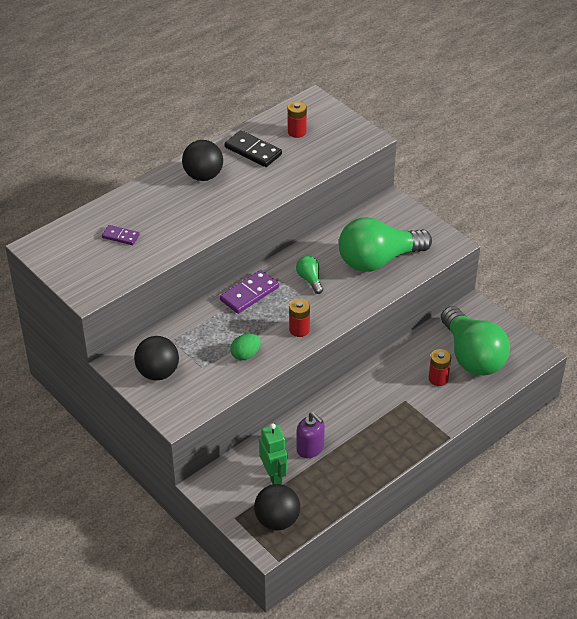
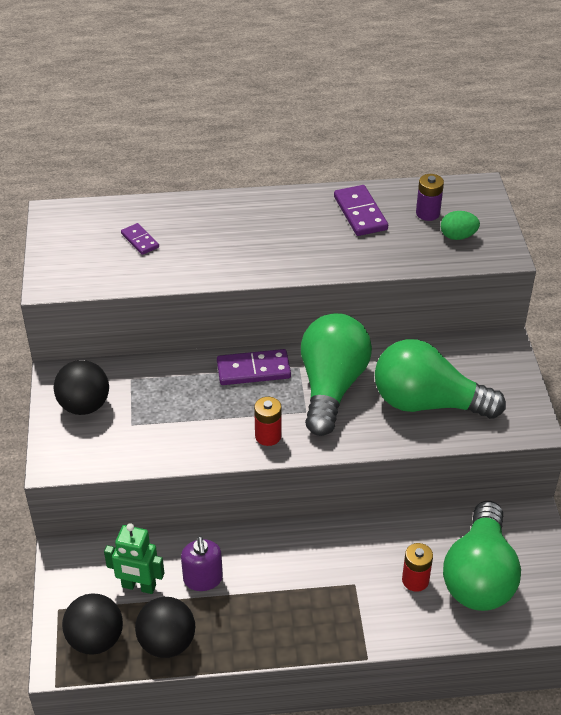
camera: 35 degrees right, 0 degrees up
black ball [182,140,223,181] -> black ball moved to [135,597,195,658]
black domino [224,130,282,167] -> purple domino [334,185,388,236]
green egg [230,334,261,360] -> green egg moved to [441,211,480,240]
green robot [259,423,287,484] -> green robot turned 90 degrees clockwise [104,523,164,594]
red battery [288,101,307,138] -> purple battery [416,174,444,221]
green light bulb [296,256,323,294] -> green light bulb [301,313,372,436], size x2.34

